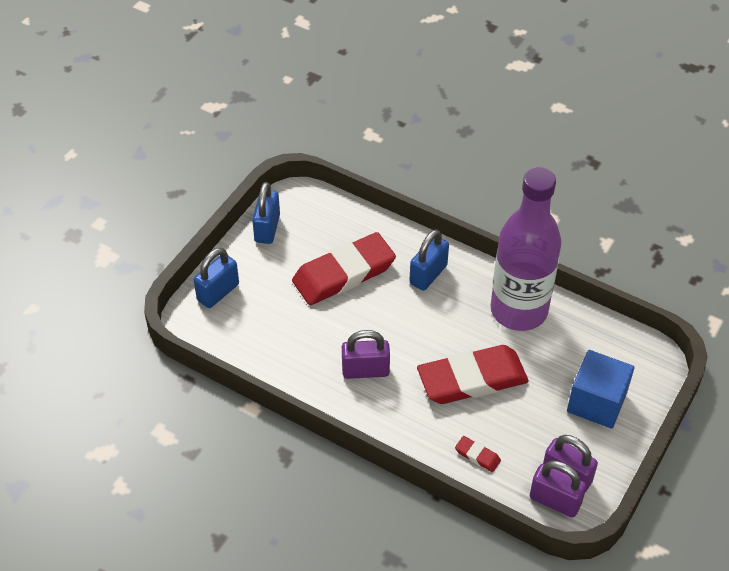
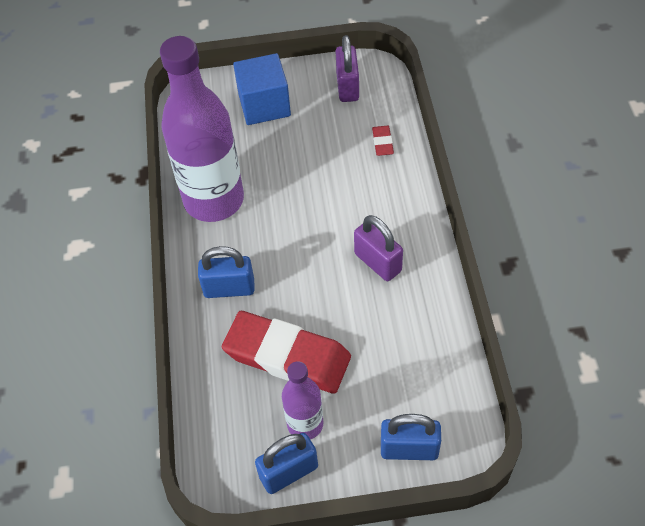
camera: 125 degrees left, 5 degrees up
red eraser [417,345,529,404] -> none
purple padlock [530,460,586,518] -> none
none -> purple bottle [282,361,323,439]

